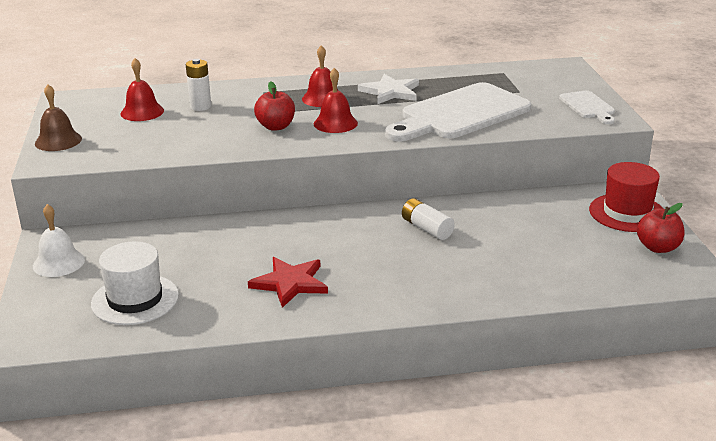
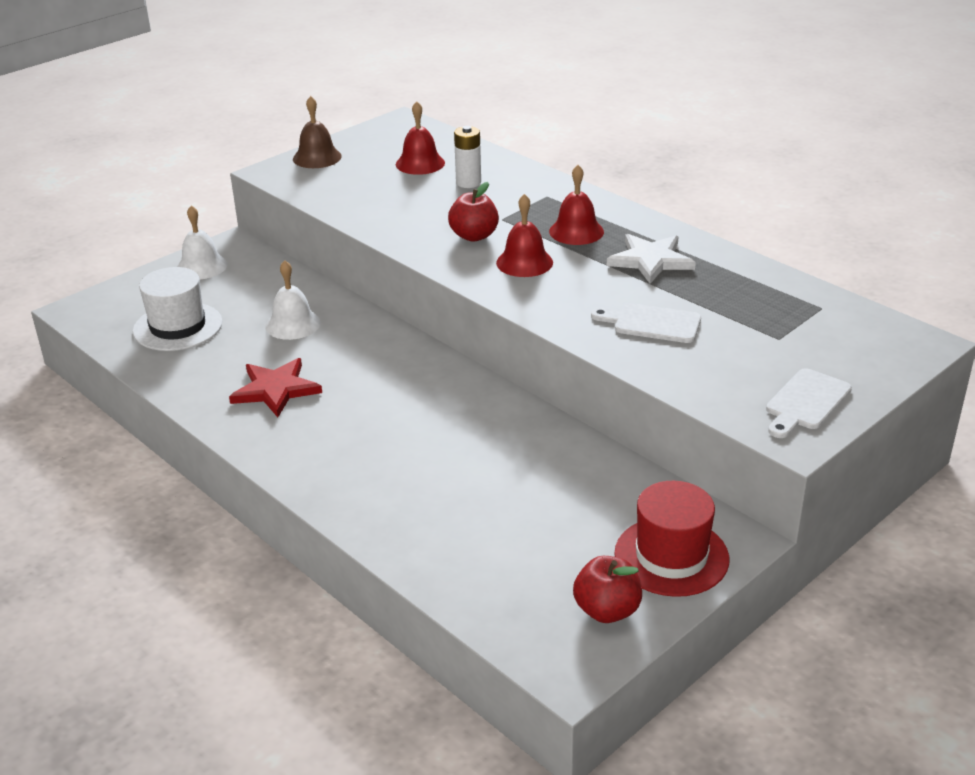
camera: 55 degrees right, 5 degrees up
white cutting board [385,82,531,141] -> white cutting board [591,303,701,343], size x0.48
white battery [402,198,455,240] -> none
none -> white bell [265,260,321,340]

